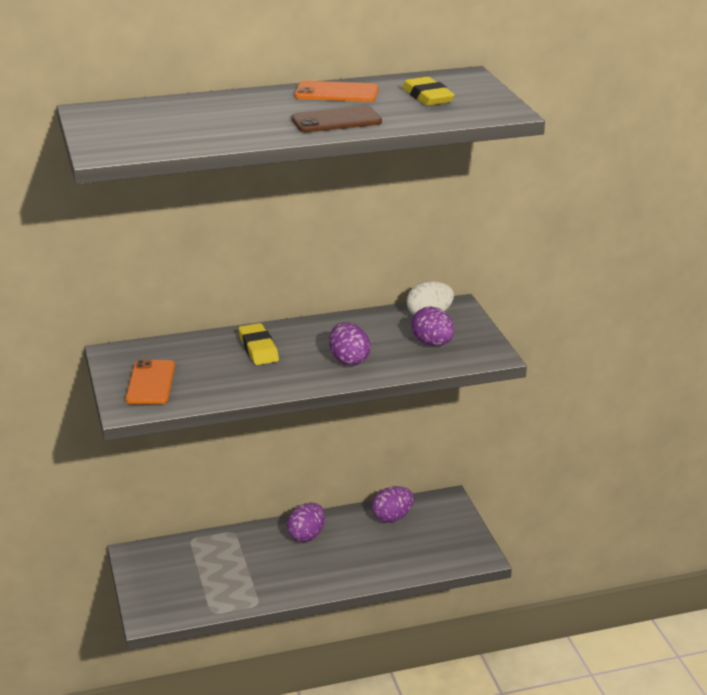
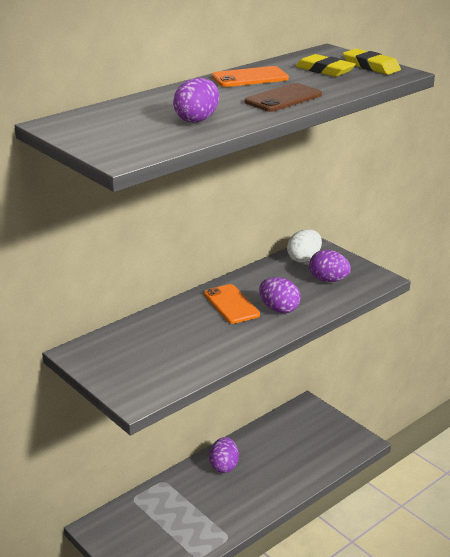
camera: 25 degrees left, 0 degrees up
orange phone [126,360,175,404] -> orange phone moved to [204,284,260,324]
yellow eraser [239,323,279,365] -> yellow eraser moved to [343,49,401,75]
purple egg [372,486,414,523] -> purple egg moved to [173,78,219,123]

